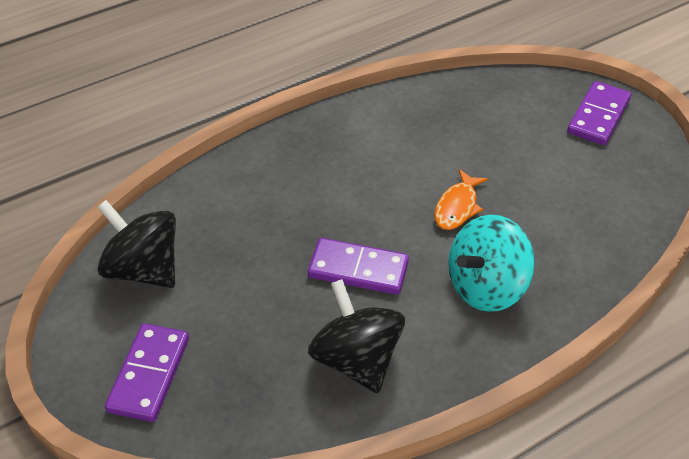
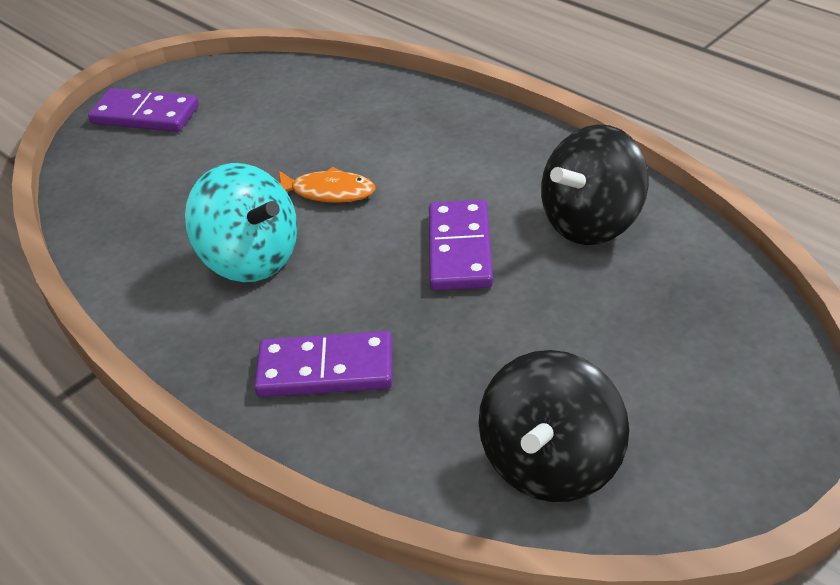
camera: 100 degrees left, 5 degrees down
purple domino [105,323,189,422] -> purple domino moved to [254,331,392,397]
turquoise spinning top [448,215,535,312] -> turquoise spinning top moved to [185,163,297,282]

